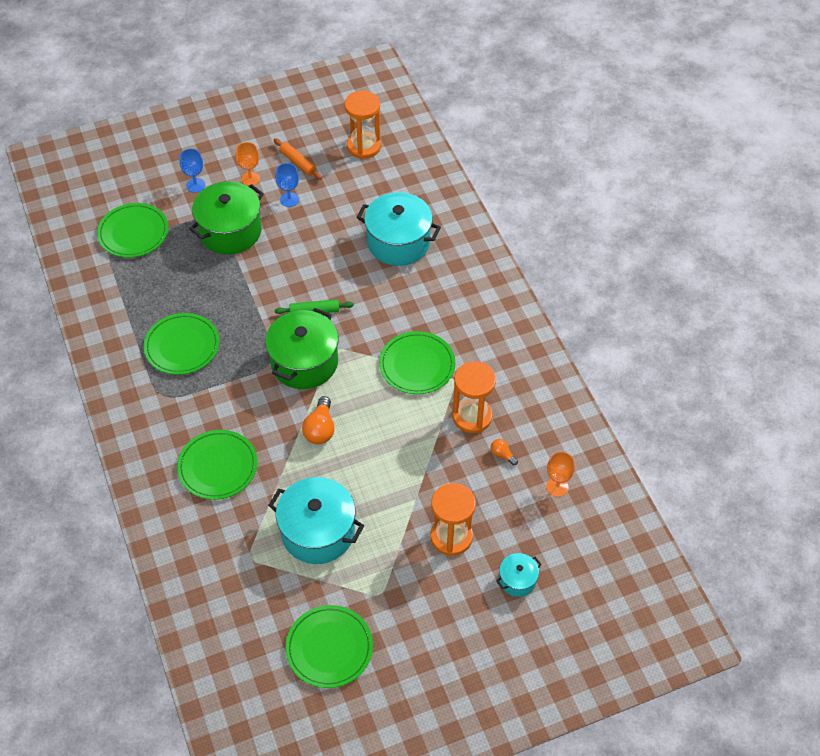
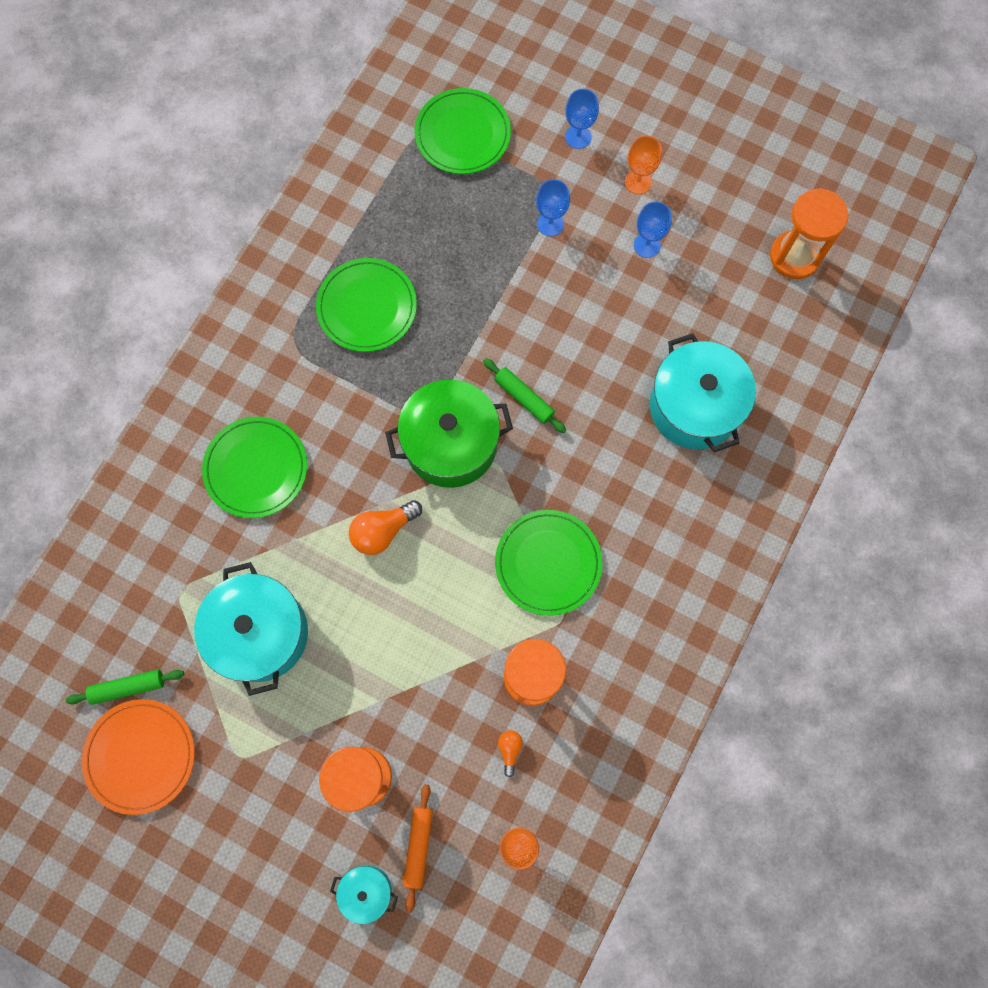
camera: 50 degrees right, 20 degrees up
green pot [189,181,264,254] -> blue goblet [536,179,570,236]
orange rolling pin [274,138,322,180] -> orange rolling pin moved to [403,784,433,913]
green plate [285,605,373,688] -> orange plate [82,699,195,815]
none -> green rolling pin [66,670,184,705]

